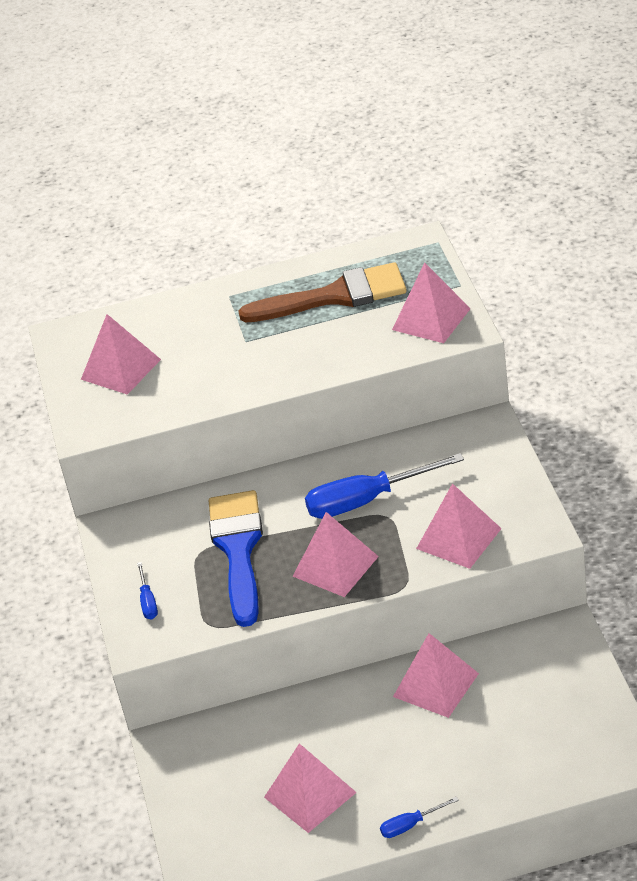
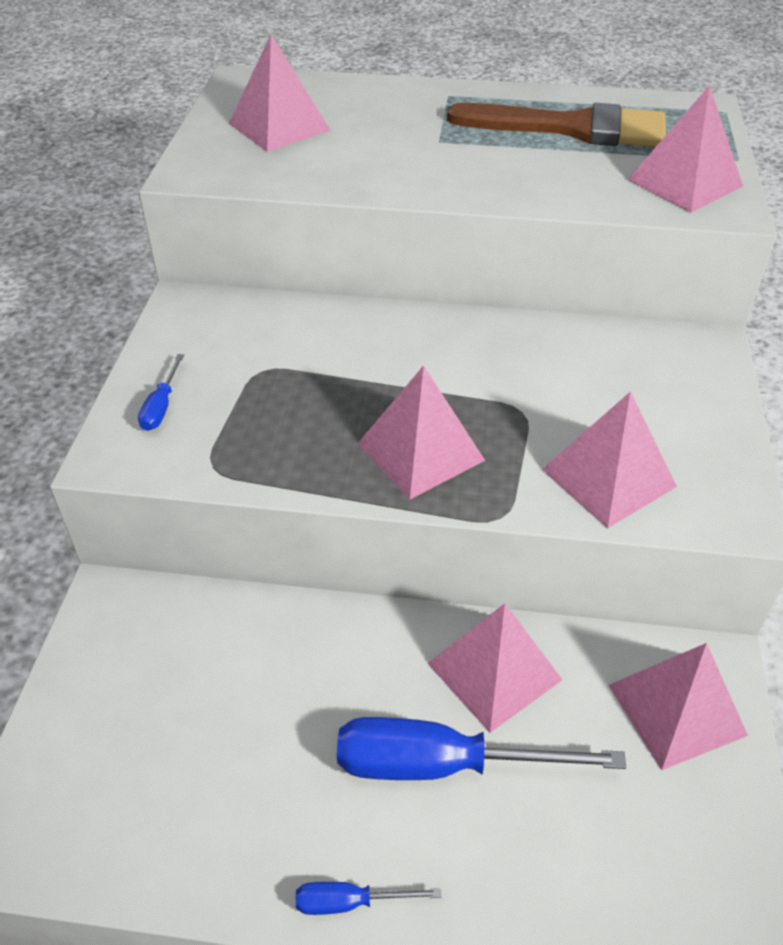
camera: 15 degrees right, 5 degrees up
blue brush [209,490,263,627] -> none
pink pyramid [264,743,357,833] -> pink pyramid moved to [608,643,748,770]
blue screwdriver [305,453,464,519] -> blue screwdriver moved to [337,717,626,780]

